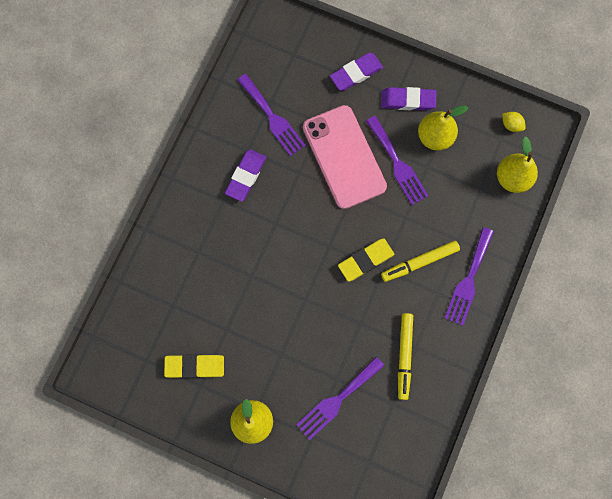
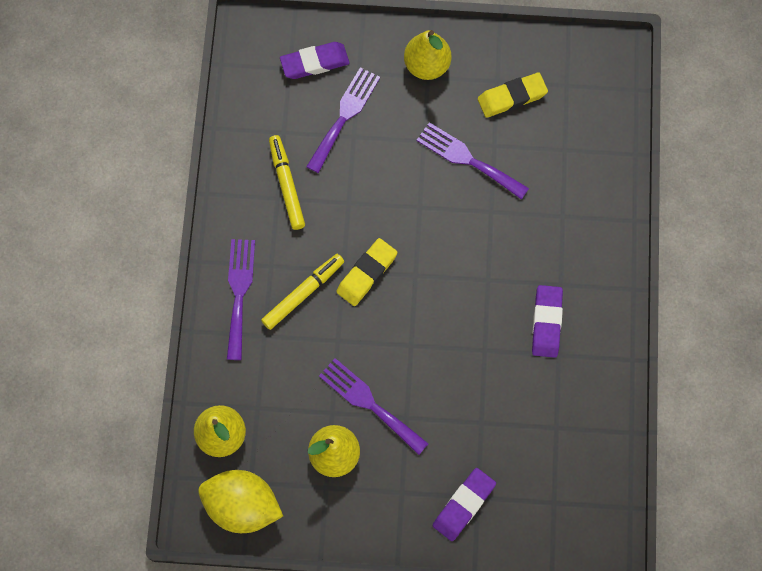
camera: 160 degrees right, 5 degrees down
purple fork [237,74,306,156] -> purple fork moved to [416,122,529,200]
pink phone [303,105,387,209] -> none
purple eraser [381,87,437,110] -> purple eraser moved to [280,42,350,79]
yellow lemon [502,112,526,132] -> yellow lemon [198,470,283,533], size x2.39

